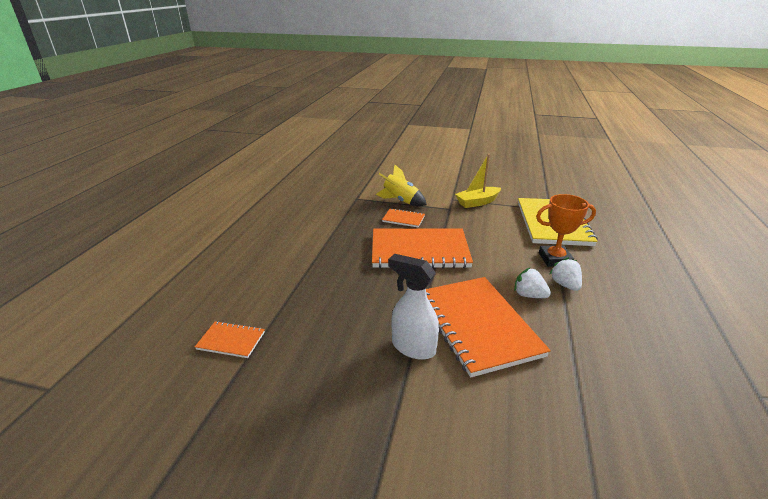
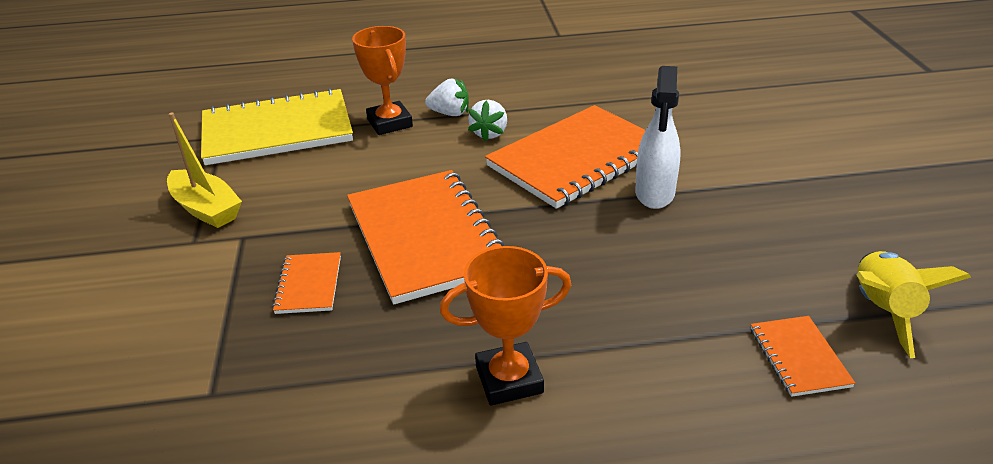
camera: 110 degrees left, 5 degrees up
yellow rocket [376,165,427,206] -> yellow rocket moved to [857,251,971,358]
white strawberry [549,257,582,291] -> white strawberry turned 135 degrees counterclockwise [425,79,469,116]
none -> orange trophy [440,246,571,406]

